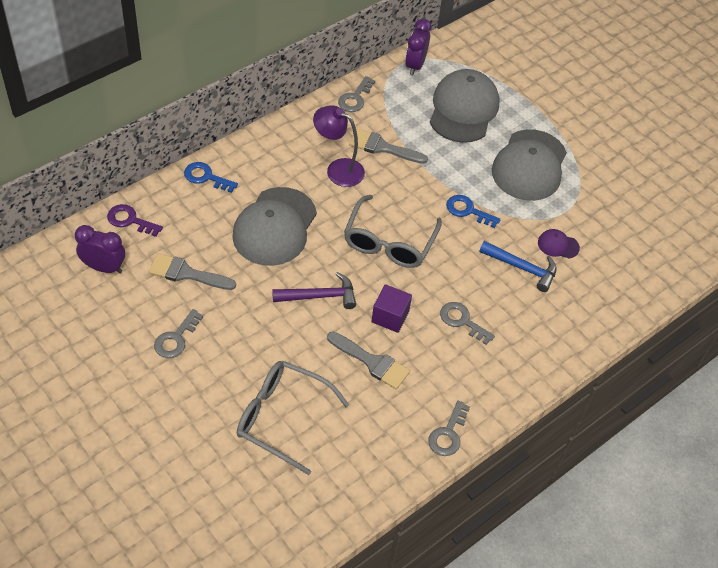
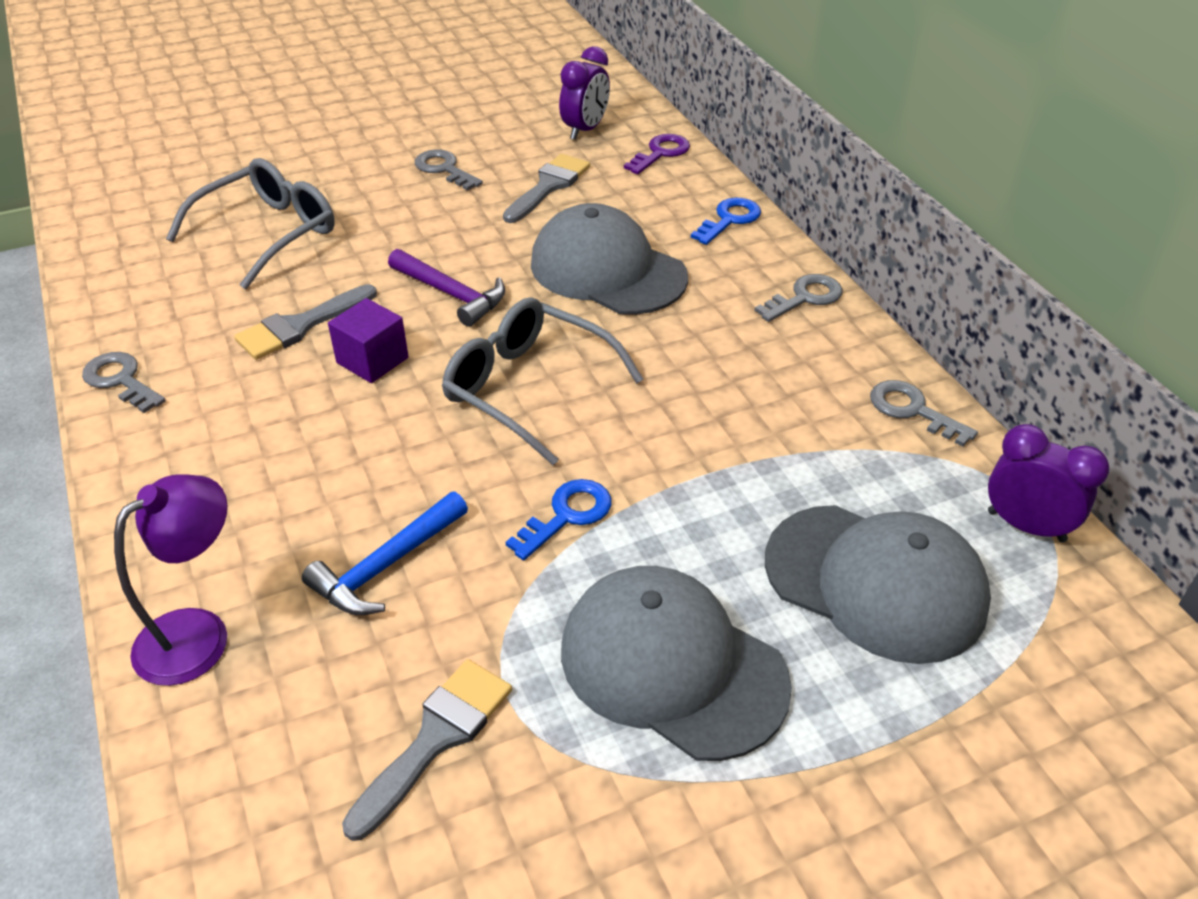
camera: 110 degrees right, 10 degrees down
purple hammer [272,272,356,309] -> purple hammer turned 60 degrees counterclockwise [388,249,505,327]
purple lamp [313,105,365,187] -> purple lamp moved to [114,474,227,686]
grey brush [349,129,428,164] -> grey brush moved to [342,659,512,841]
grey key [440,302,495,345] -> grey key moved to [755,274,843,322]
purple cap [538,229,580,259] -> none

